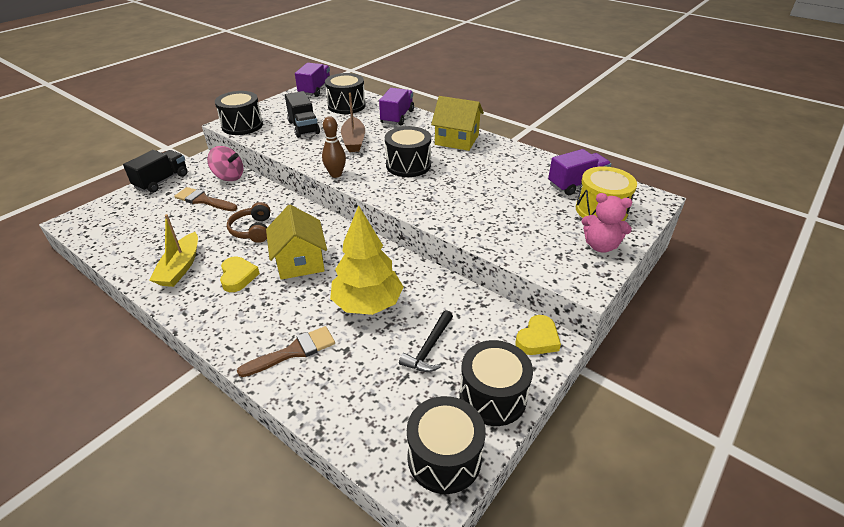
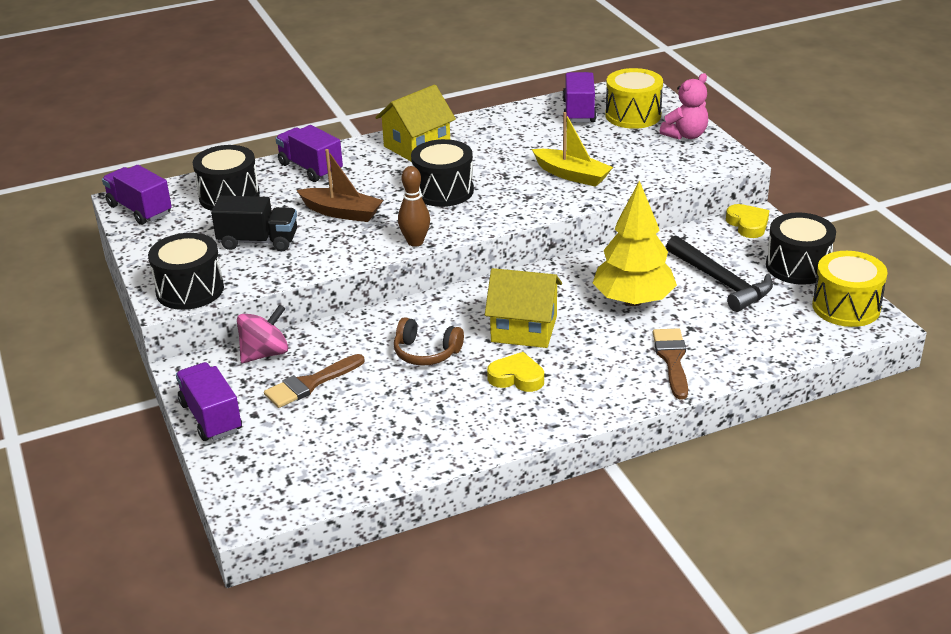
camera: 60 degrees left, 5 degrees down
black truck [123,150,188,193] -> purple truck [176,362,242,441]
yellow boat [149,214,198,287] -> yellow boat moved to [532,112,613,187]
black hammer [399,310,453,372] -> black hammer [666,235,773,312], size x1.50
black drum [407,396,486,494] -> yellow drum [812,251,888,327]

